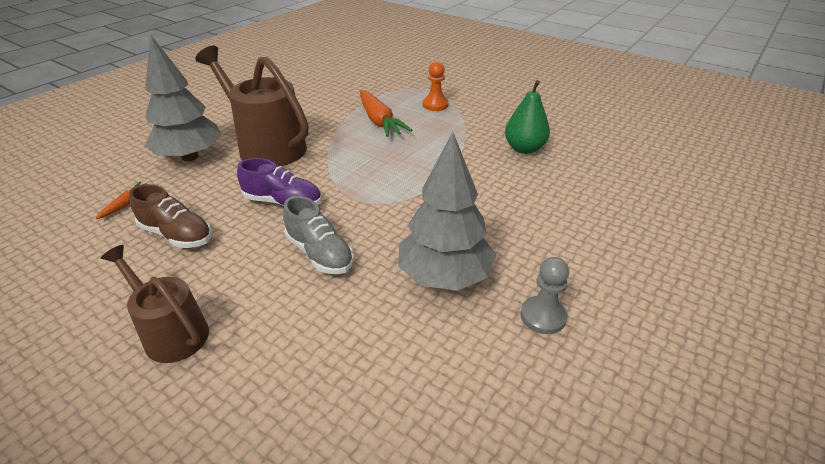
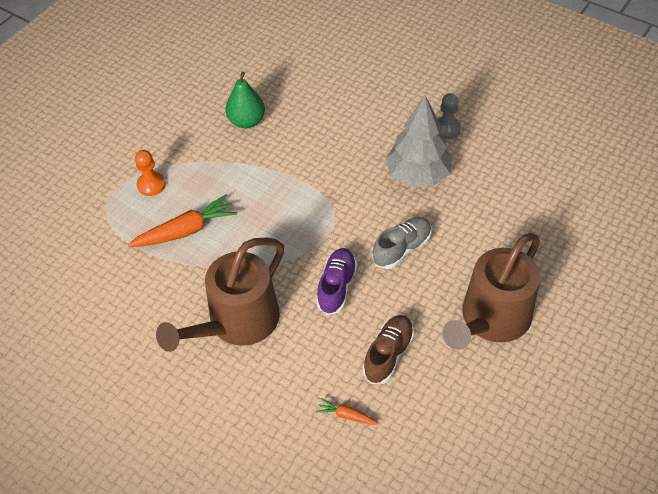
camera: 90 degrees left, 15 degrees up
brown watering can [101,245,209,363] -> brown watering can [442,233,540,350], size x1.68
grey tree [144,36,222,161] -> none

